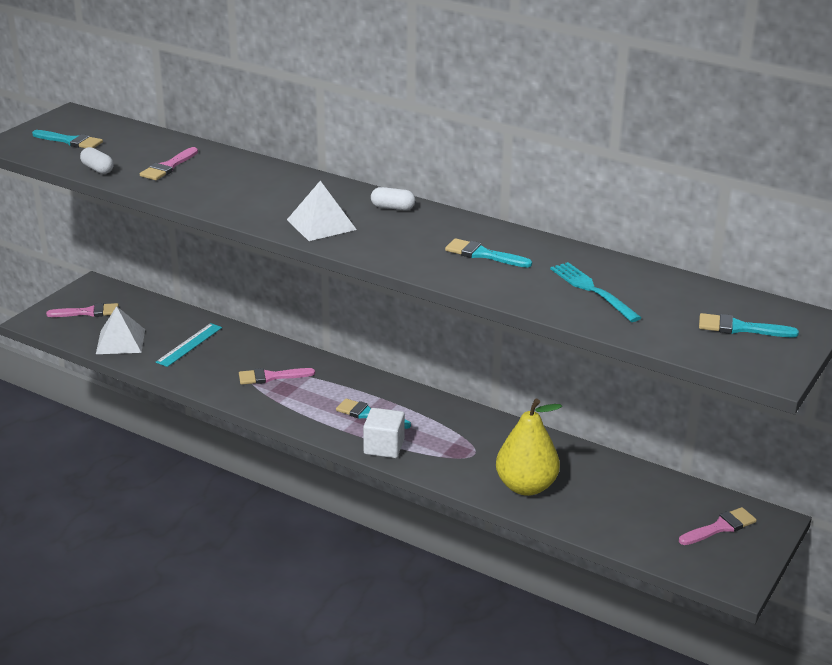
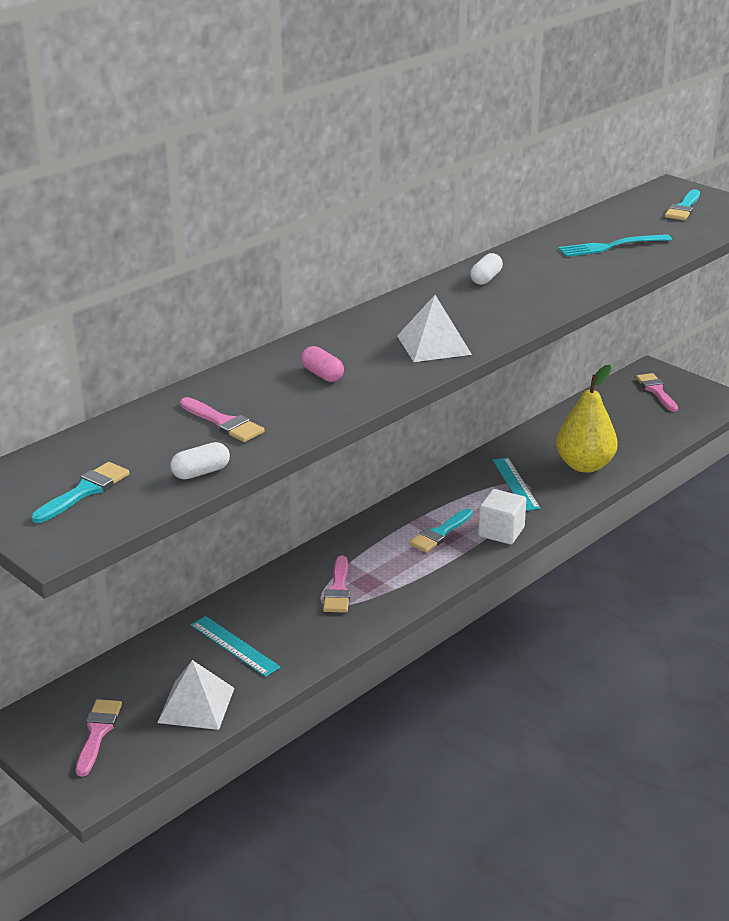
camera: 75 degrees left, 0 degrees up
white capsule [371,187,415,210] -> white capsule moved to [470,253,503,285]
turquoise brush [445,238,532,268] -> none
none -> pink capsule [301,346,344,382]
none -> turquoise ruler [493,458,540,511]

